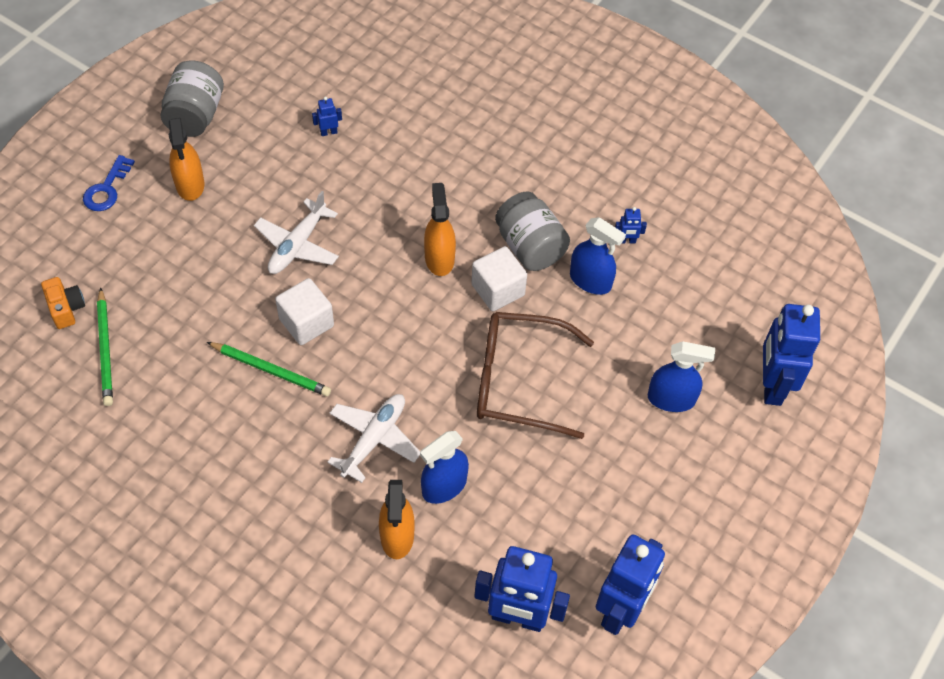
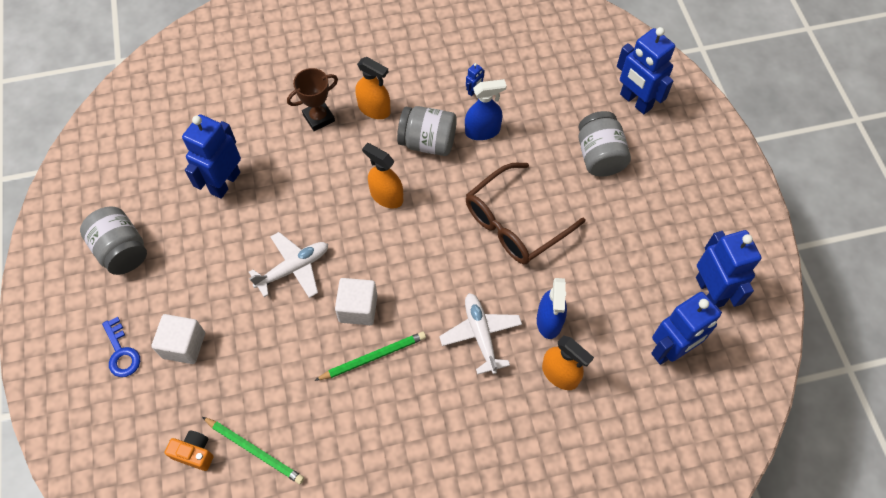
camera: 45 degrees left, 5 degrees up
orange spray bottle [169,118,204,201] -> orange spray bottle moved to [355,57,391,119]
white plane [254,191,339,274] -> white plane turned 105 degrees counterclockwise [249,232,328,298]
blue robot [312,97,342,136] -> blue robot [182,114,241,199], size x2.48
white cube [471,246,527,311] -> white cube moved to [152,314,205,364]
blue spray bottle [648,341,715,412] -> grey jar [578,111,631,177]
none -> brown trophy [287,68,338,131]

